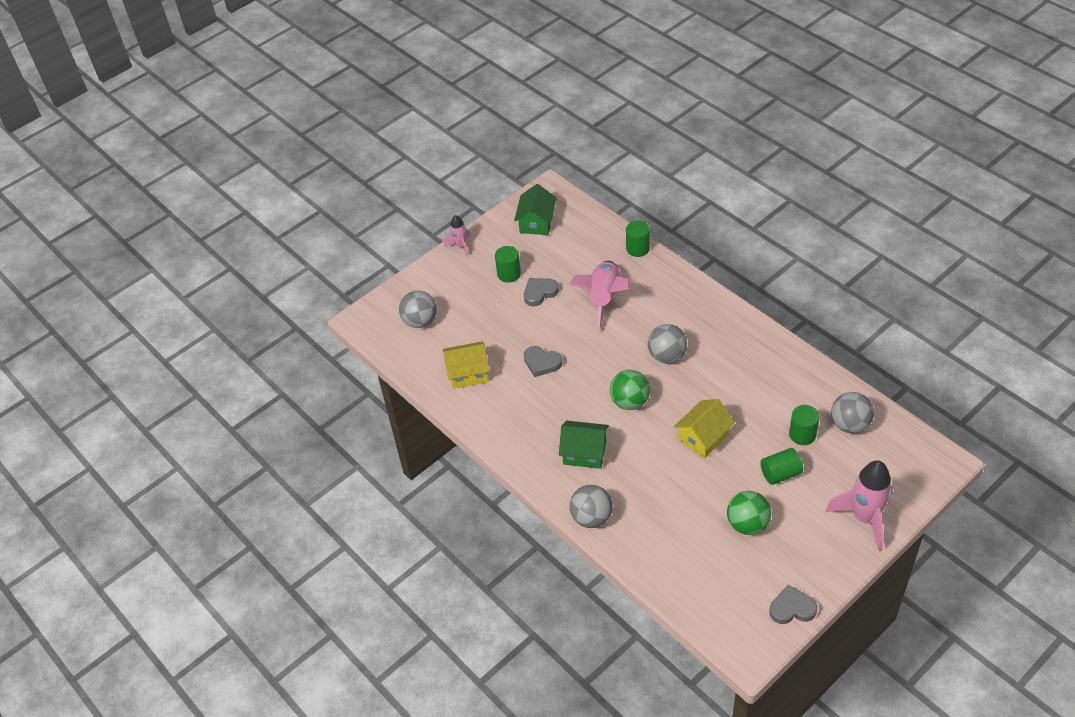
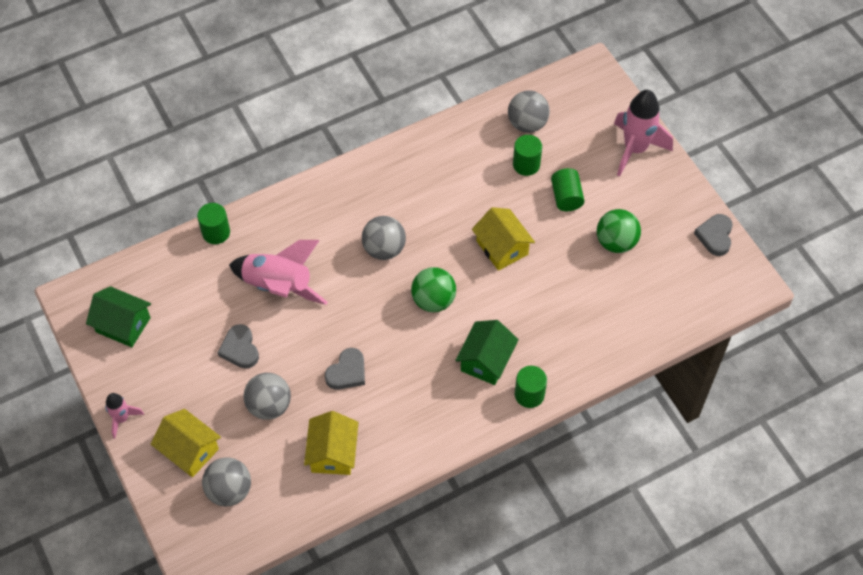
camera: 80 degrees left, 10 degrees up
green cylinder [495,246,521,283] -> green cylinder moved to [515,366,547,408]
grey ball [569,485,613,528] -> grey ball moved to [243,373,291,420]
none -> yellow house [151,409,221,477]

